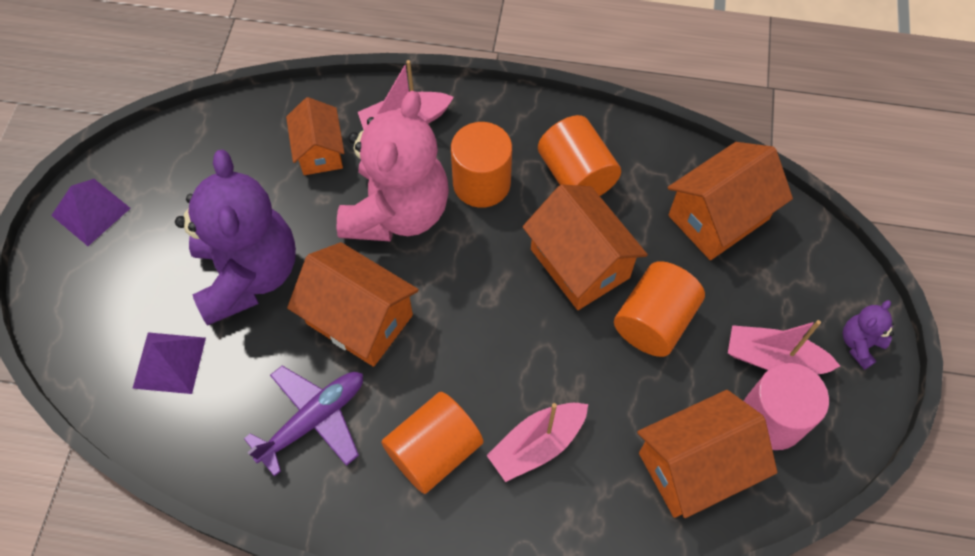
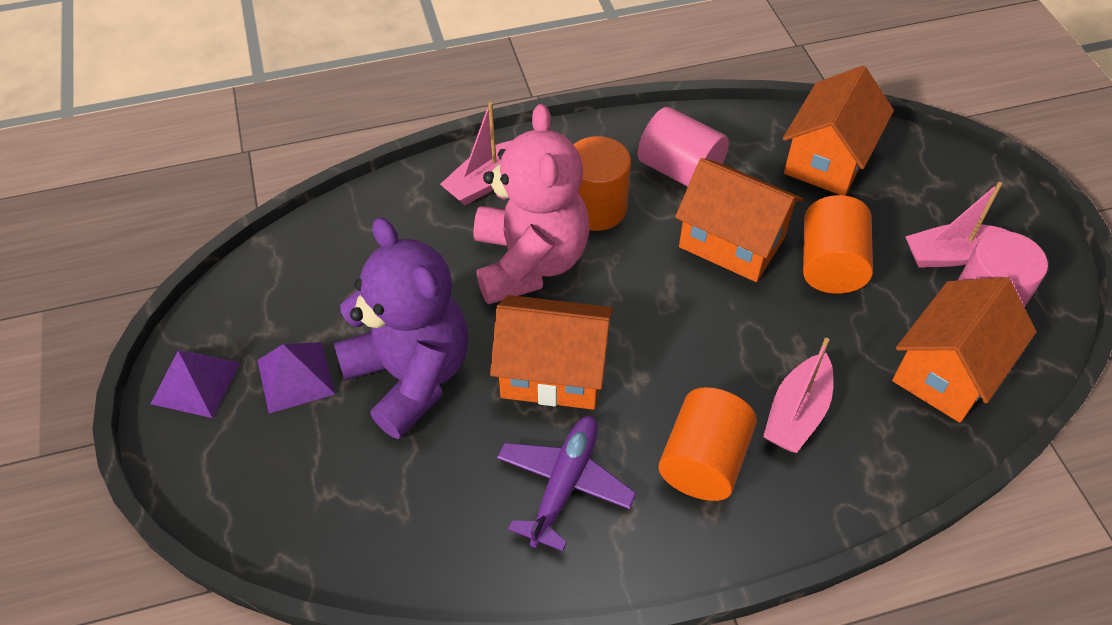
camera: 25 degrees left, 10 degrees down
purple pyramid [132,332,206,394] -> purple pyramid moved to [257,342,335,414]
orange house [286,97,344,175] -> none
orange cylinder [538,115,621,196] -> pink cylinder [638,107,729,187]
purple teddy bear [843,300,894,370] -> none

